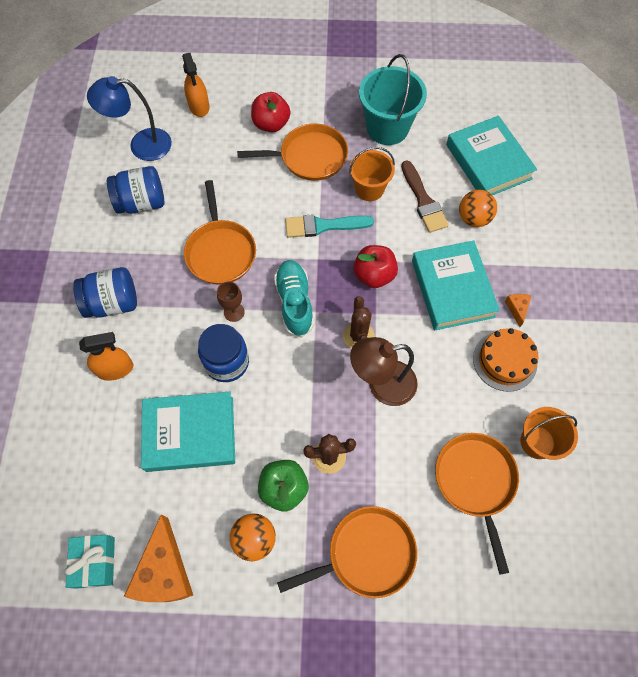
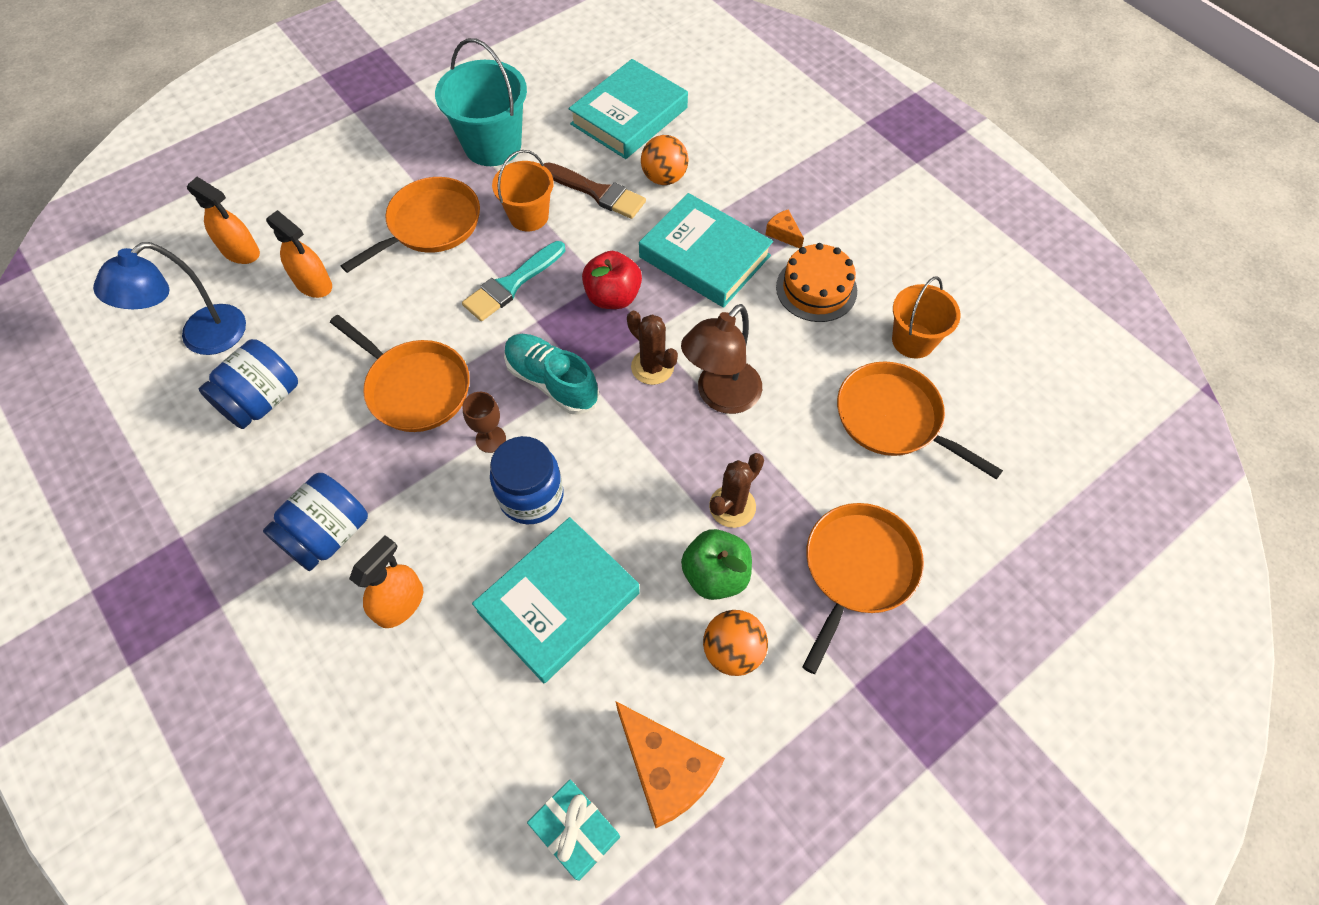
camera: 40 degrees left, 5 degrees down
red apple [251,92,290,133] -> none
turquoise book [446,116,537,195] -> turquoise book turned 75 degrees counterclockwise [569,59,688,159]
none -> orange spray bottle [266,210,332,298]

